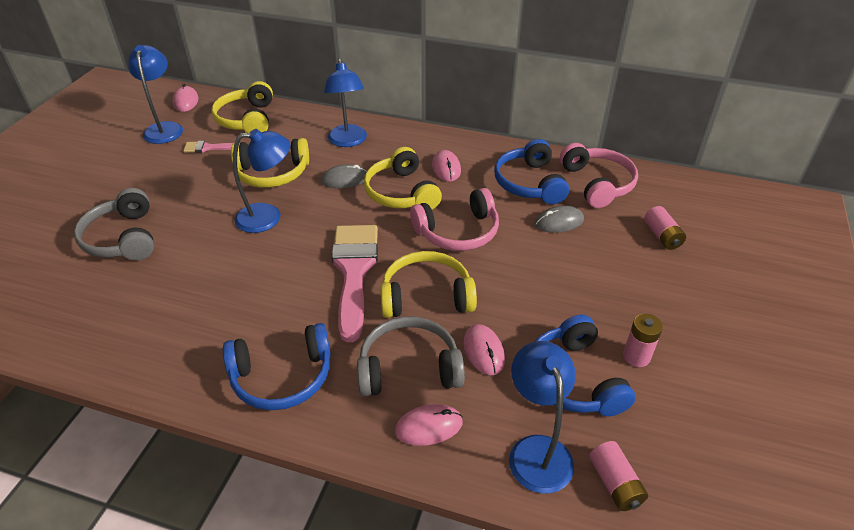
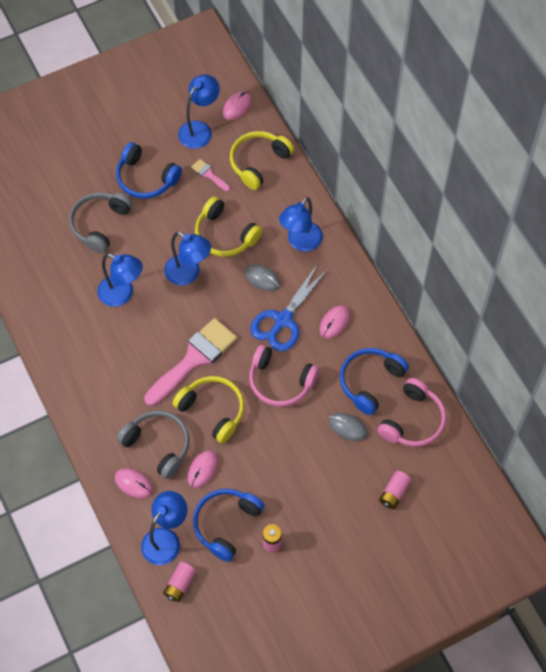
camera: 45 degrees right, 20 degrees up
blue headphones [223,323,331,410] -> blue headphones moved to [116,142,182,199]
yellow headphones [364,147,442,210] -> blue scissors [250,265,328,351]
none -> blue lamp [97,253,143,307]

